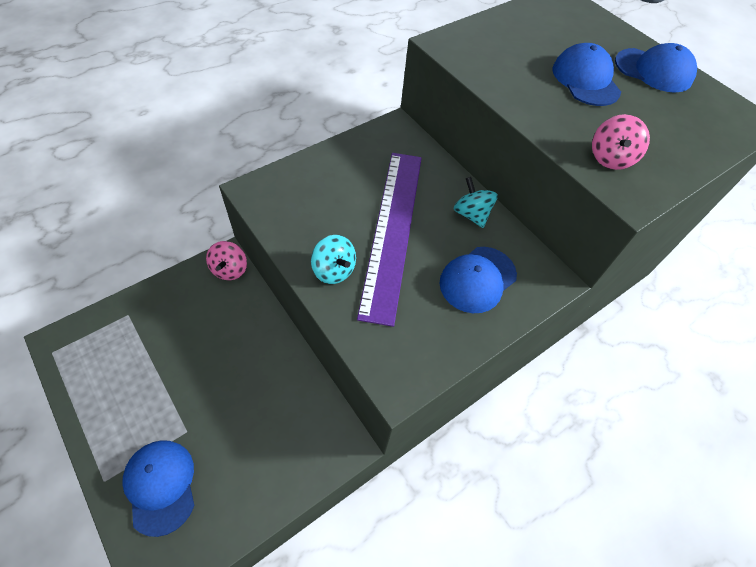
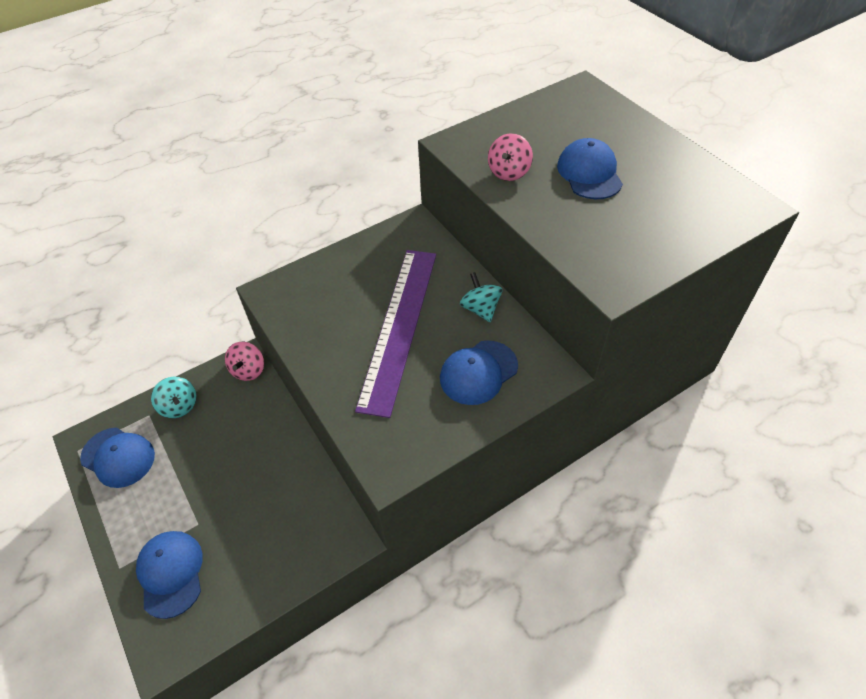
camera: 10 degrees right, 5 degrees down
turquoise spinning top [311,235,356,284] -> turquoise spinning top moved to [151,377,196,418]
pink spinning top [592,114,650,170] -> pink spinning top moved to [488,133,533,181]
blue cap [615,43,697,93] -> blue cap moved to [80,427,155,488]

